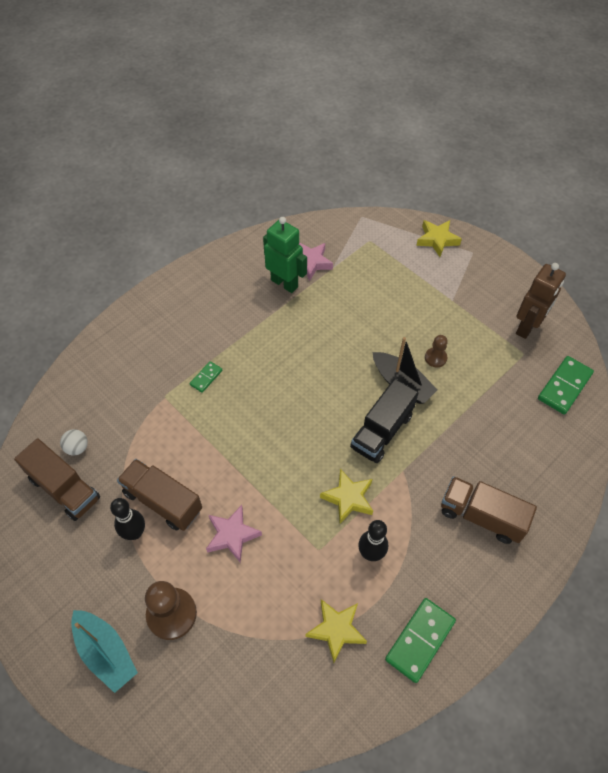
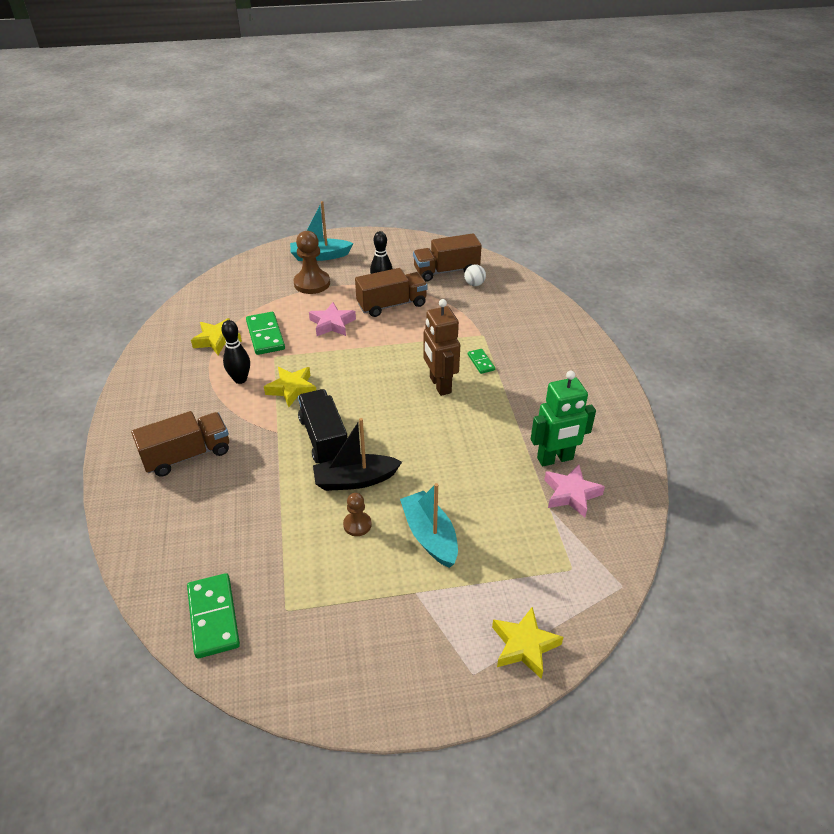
camera: 125 degrees right, 15 degrees down
green domino [385,598,456,683] -> green domino moved to [246,312,285,355]
brown robot [516,263,566,339] -> brown robot moved to [423,299,460,396]
none -> turquoise boat [400,483,458,568]

